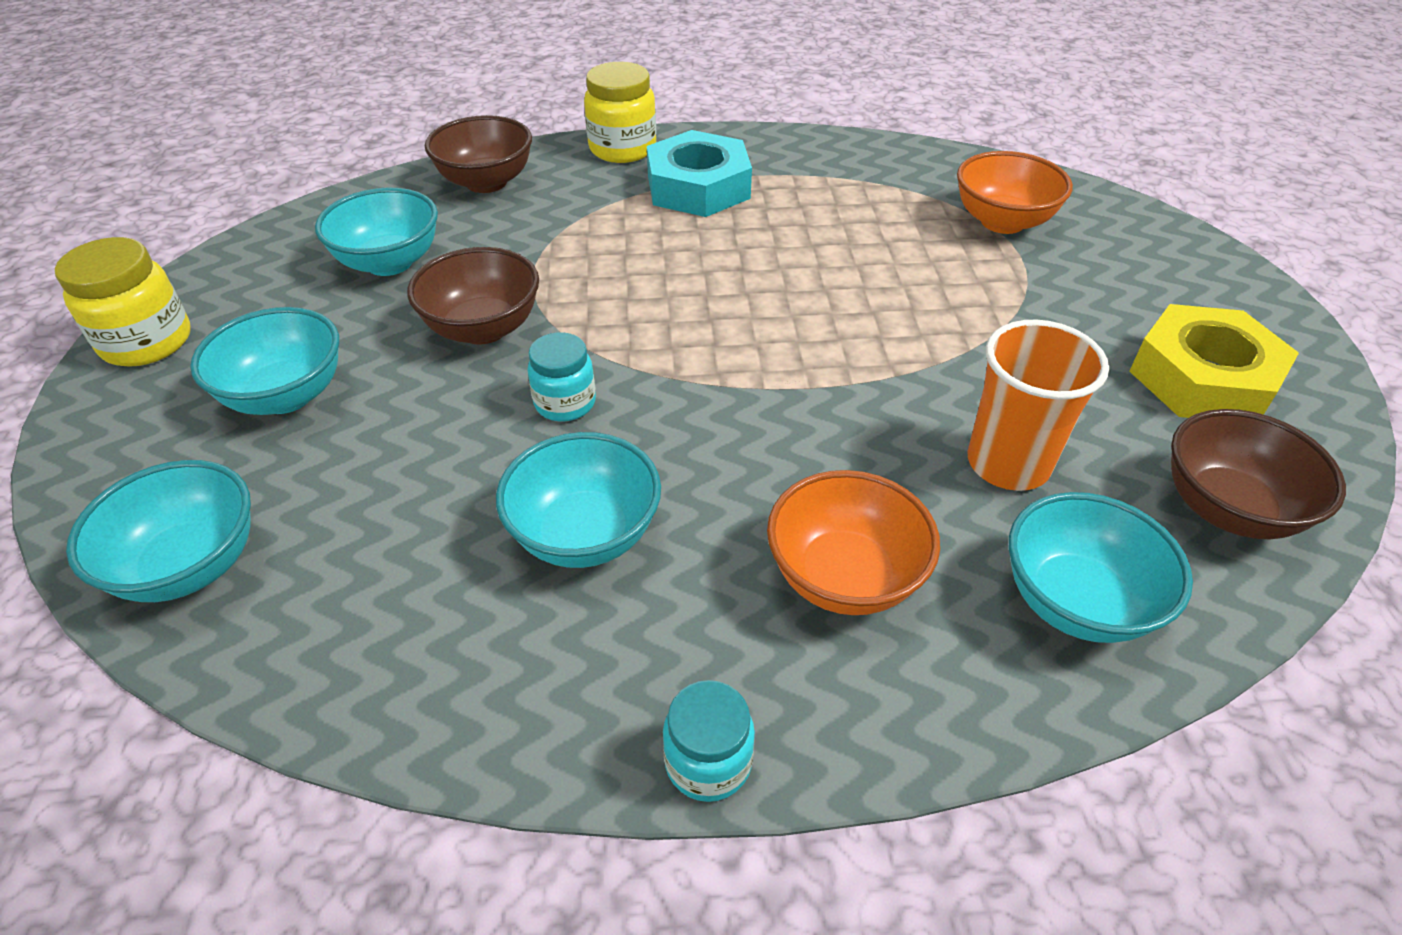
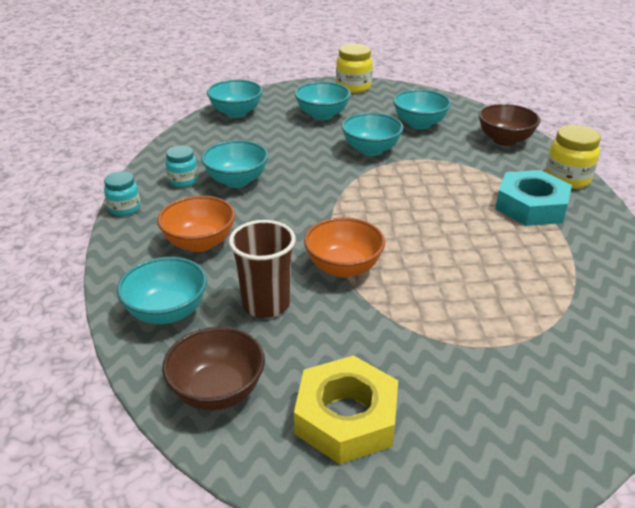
camera: 90 degrees right, 10 degrees down
brown bowl [407,247,539,344] -> turquoise bowl [342,113,404,156]
turquoise jar [527,332,596,421] -> turquoise jar moved to [165,146,198,187]
orange bowl [957,151,1073,234] -> orange bowl moved to [304,217,385,278]
orange cup [968,320,1109,491] -> brown cup [229,220,296,318]

